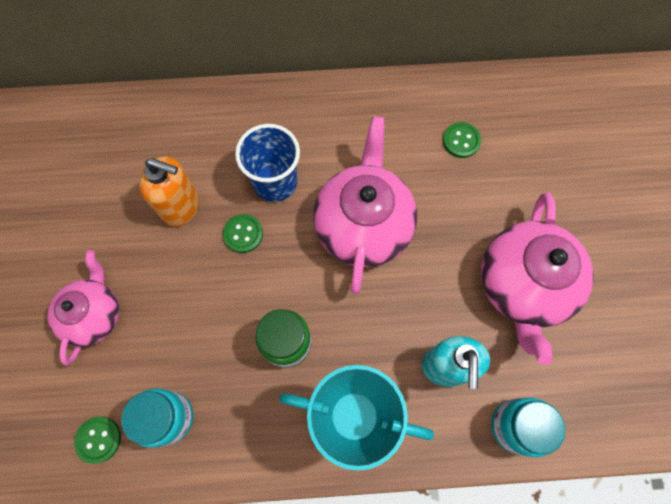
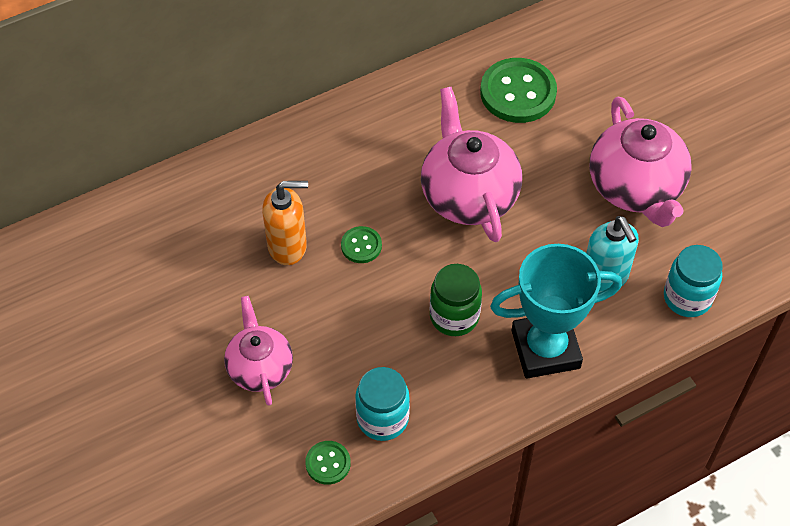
camera: 25 degrees left, 15 degrees down
blue cup [235,124,300,202] -> none
green button [443,122,481,158] -> green button [480,58,557,123], size x2.00

